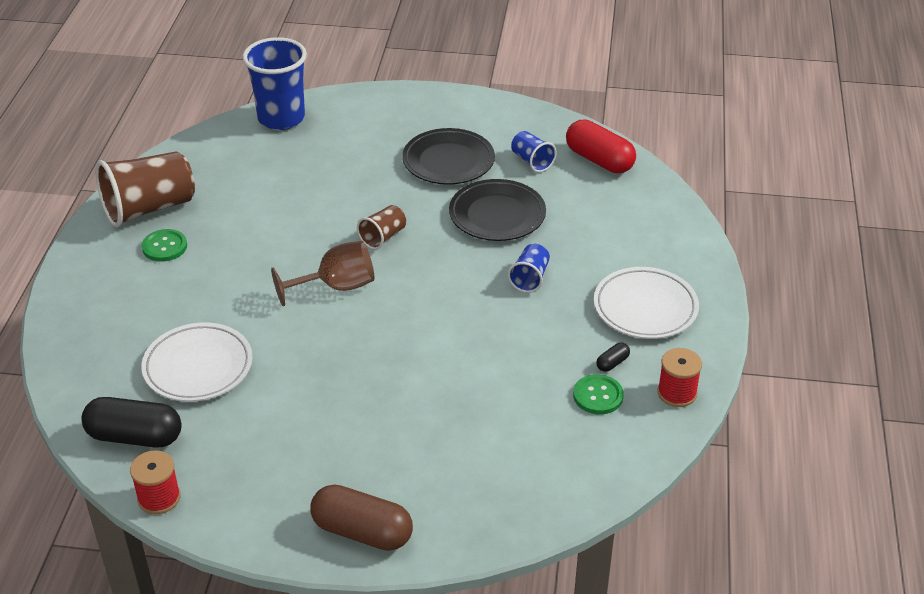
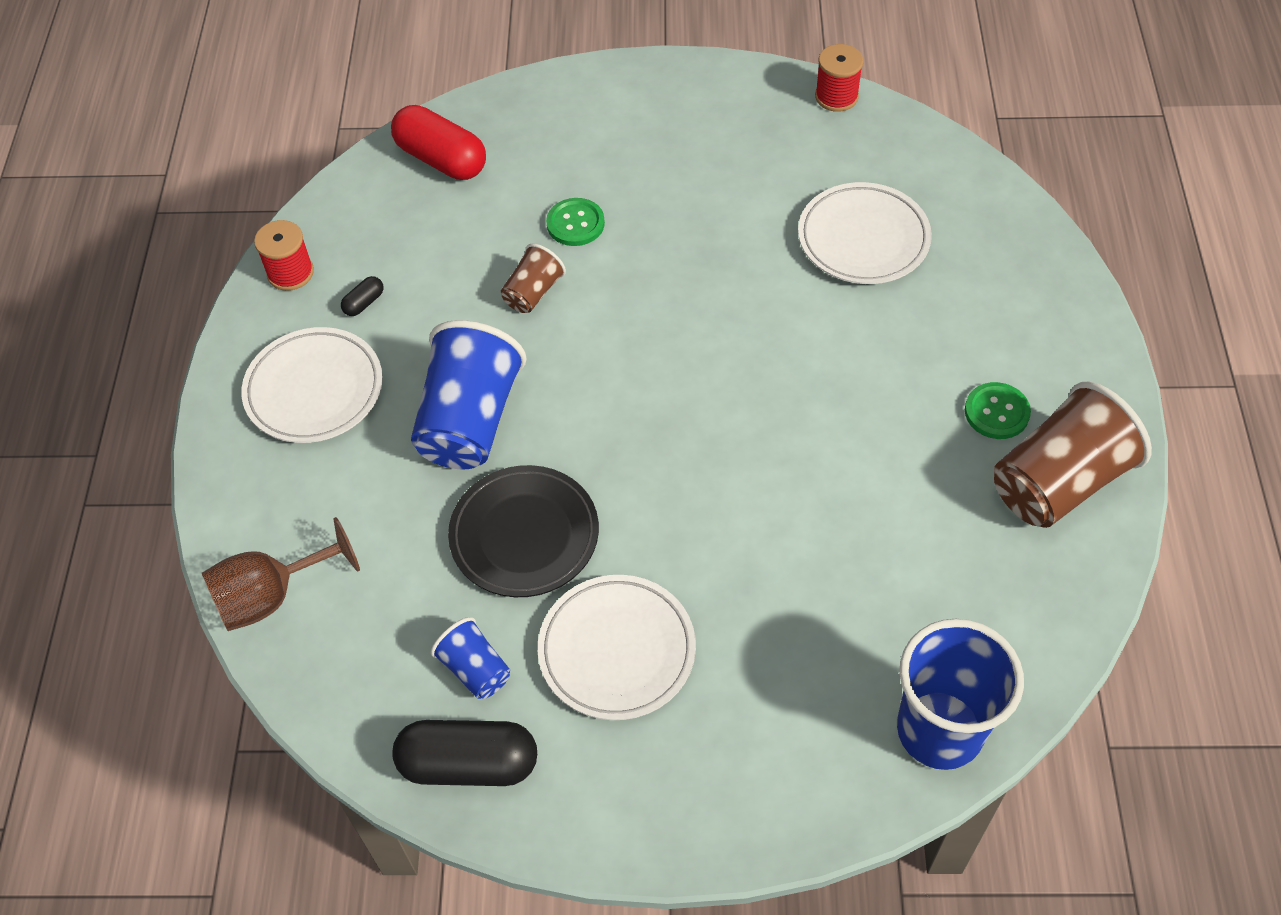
camera: 175 degrees right, 15 degrees up
black capsule [82,397,182,448] -> black capsule moved to [392,720,537,786]
brown goblet [271,241,374,306] -> brown goblet moved to [202,517,360,631]
brown capsule [311,485,413,551] -> none
brown cup [357,205,406,249] -> brown cup moved to [501,244,566,313]
black plate [402,128,495,185] -> white plate [538,575,696,720]
blue cup [508,244,550,293] -> blue cup [411,320,526,470], size x1.97
red capsule [566,120,636,173] -> red capsule moved to [391,105,486,180]
green button [573,374,624,414] -> green button moved to [546,198,605,246]

